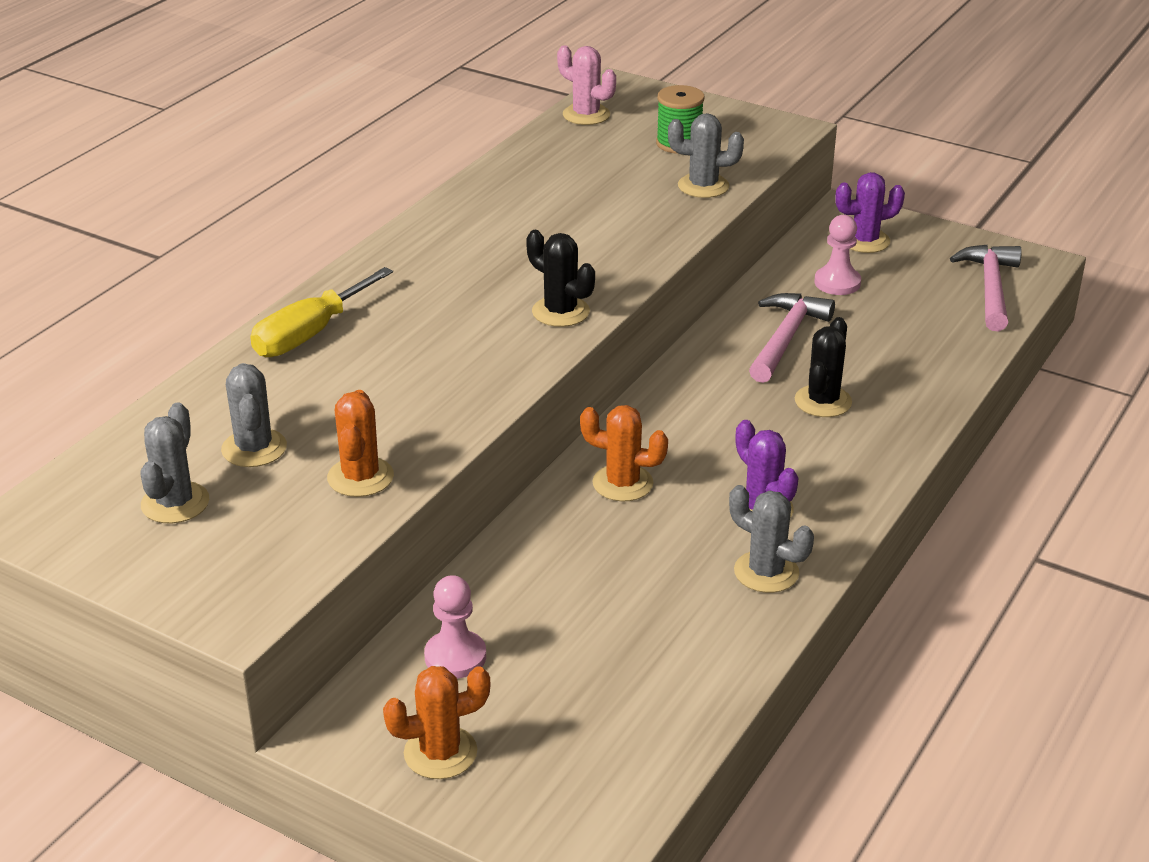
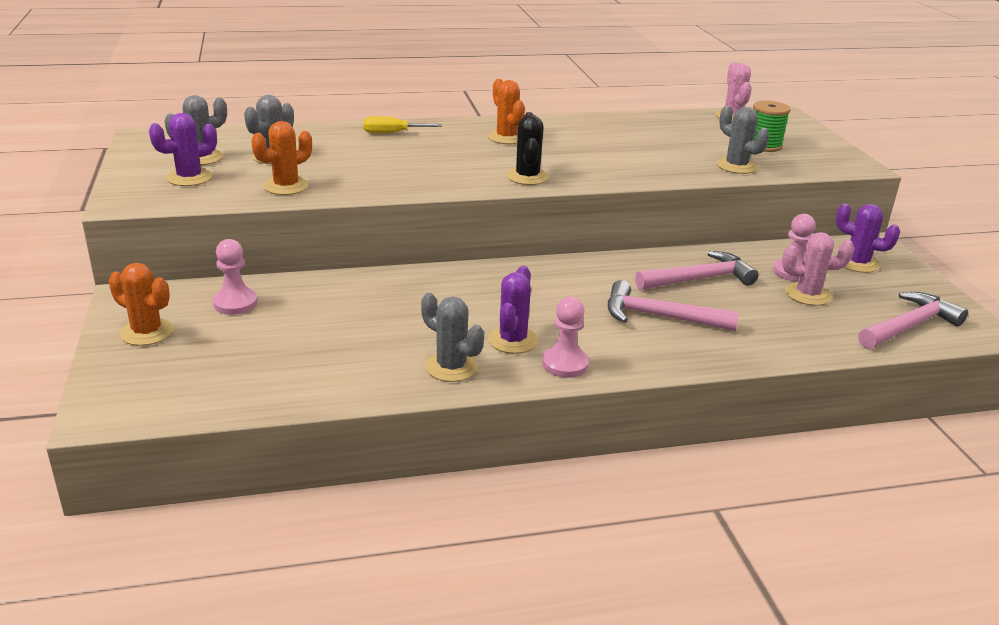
camera: 45 degrees right, 5 degrees down
yellow screwdriver [250,267,393,357] -> yellow screwdriver [363,116,442,133], size x0.65
orange cactus [580,405,668,502] -> orange cactus moved to [488,79,525,144]
grey cactus [729,485,814,593] -> grey cactus turned 45 degrees counterclockwise [421,293,484,382]
black cactus [795,317,852,417] -> pink hammer [608,280,739,331]
none -> purple cactus [149,113,217,186]
none -> pink pawn [542,297,589,378]
none -> pink cactus [782,232,855,306]

